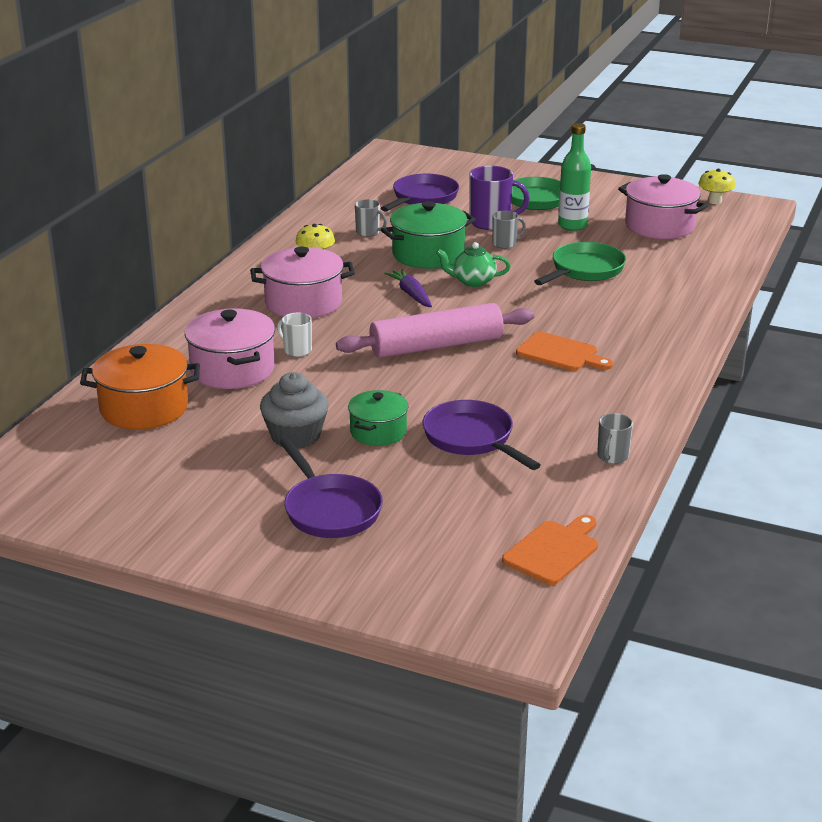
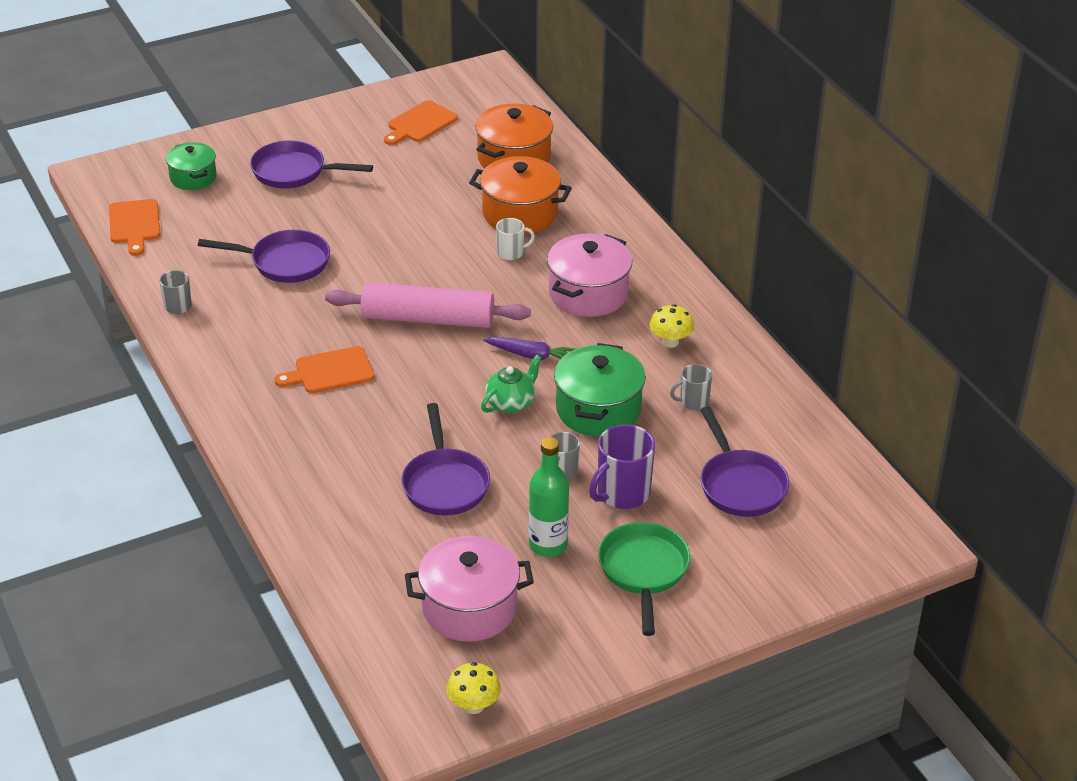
camera: 130 degrees right, 10 degrees up
pink pot [185,308,275,389] -> orange pot [469,156,572,234]
grey cupcake [260,372,328,449] -> none
pink rolling pin [336,303,534,358] -> pink rolling pin turned 75 degrees clockwise [325,282,531,328]
green pot [348,390,408,446] -> green pot moved to [166,142,216,190]
green pan [534,242,626,285] -> purple pan [401,403,490,516]
none -> orange cutting board [384,100,458,145]

